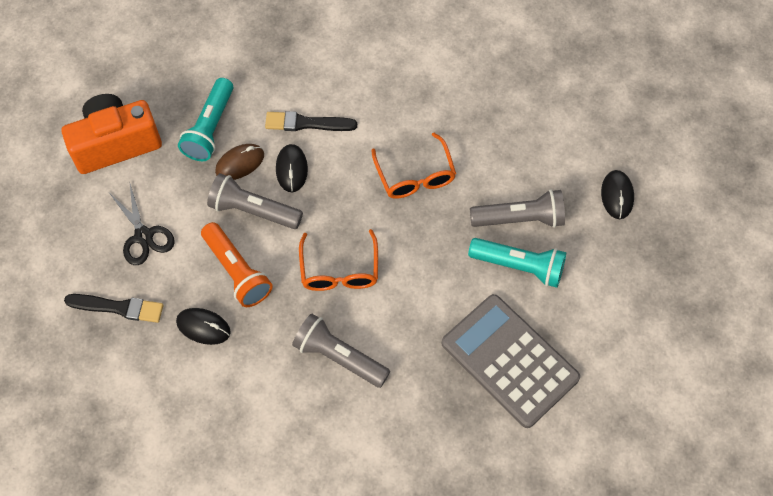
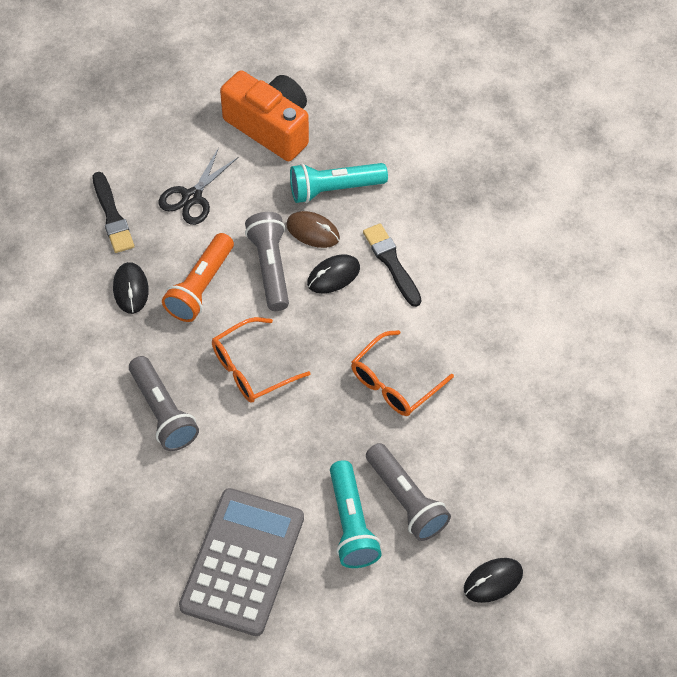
camera: 60 degrees right, 5 degrees down
grey flashlight [292,313,390,388] -> grey flashlight turned 150 degrees clockwise [129,356,199,451]

